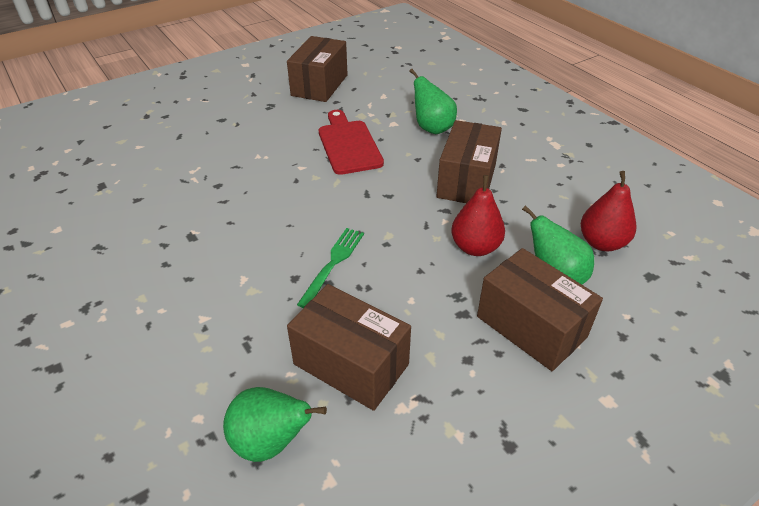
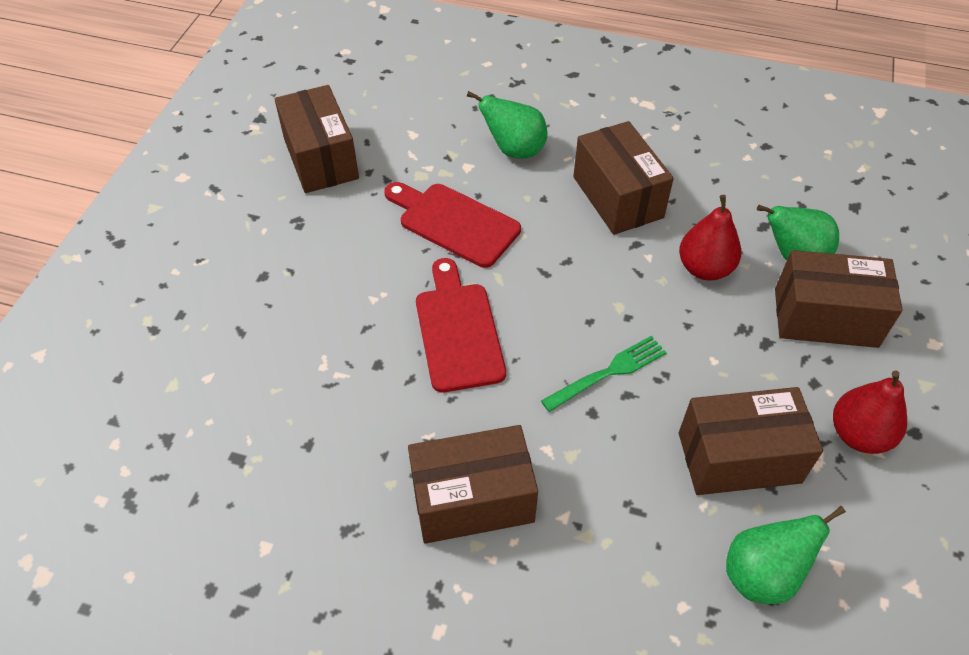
camera: 40 degrees left, 10 degrees up
green fork [297,228,364,308] -> green fork turned 75 degrees clockwise [541,336,667,412]
red pear [581,171,636,251] -> red pear moved to [833,371,907,454]
none -> brown box [408,425,538,544]
none -> red cutting board [416,258,506,392]

